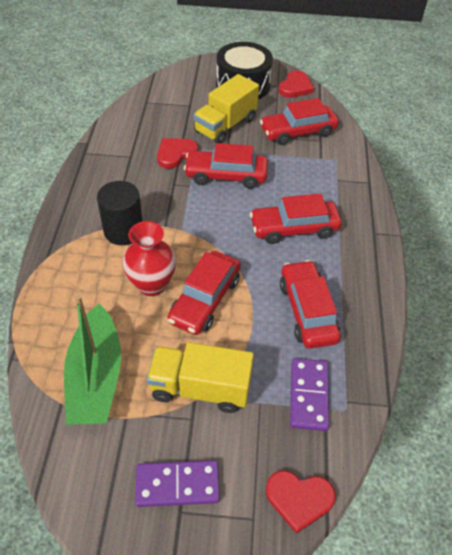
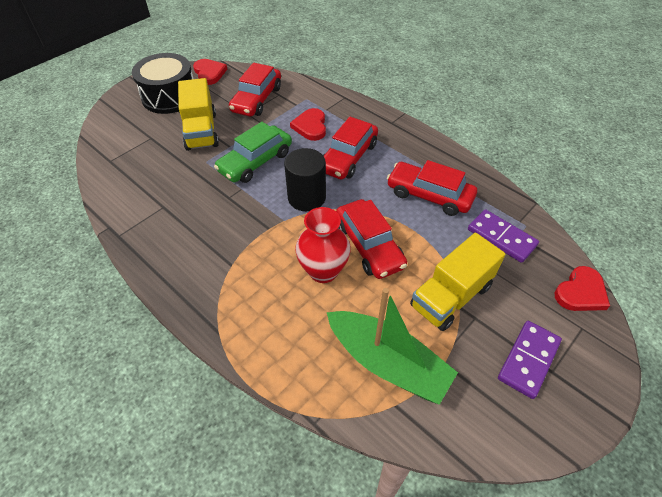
camera: 50 degrees left, 0 degrees up
black cylinder [97,181,143,245] -> black cylinder moved to [284,148,326,211]
red heart [157,138,198,169] -> red heart moved to [290,108,326,141]
red car [184,143,268,189] -> green car [214,122,292,183]

